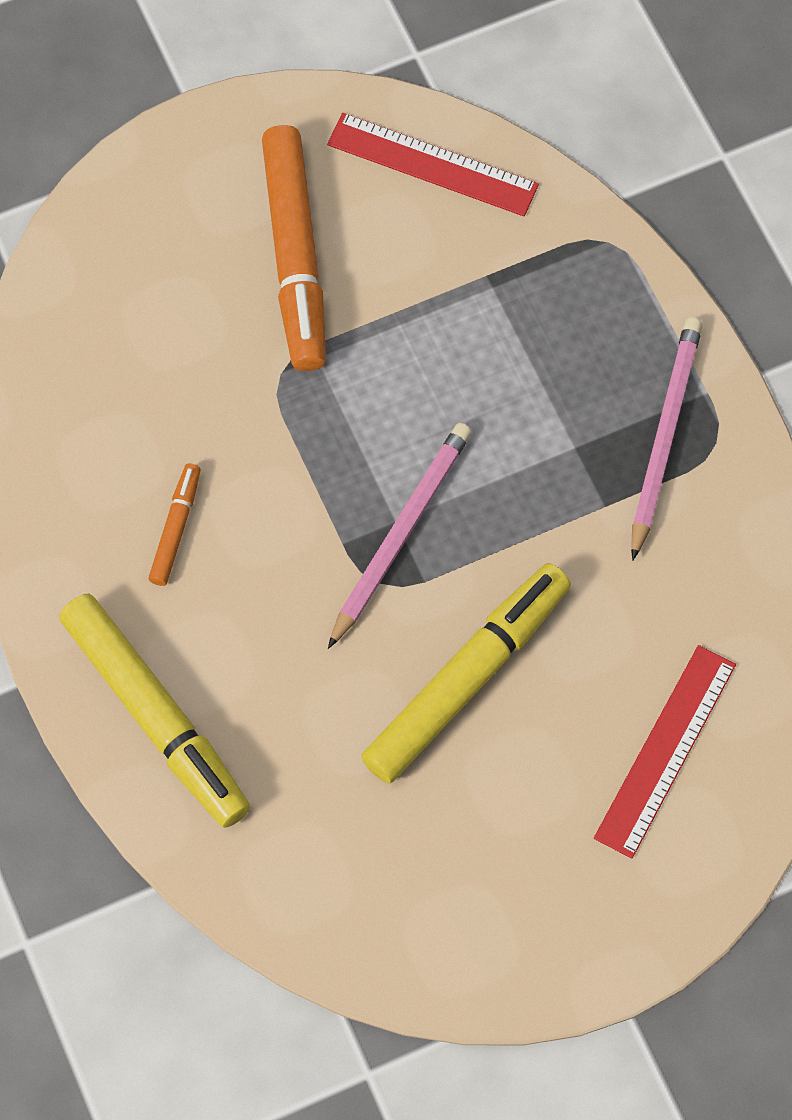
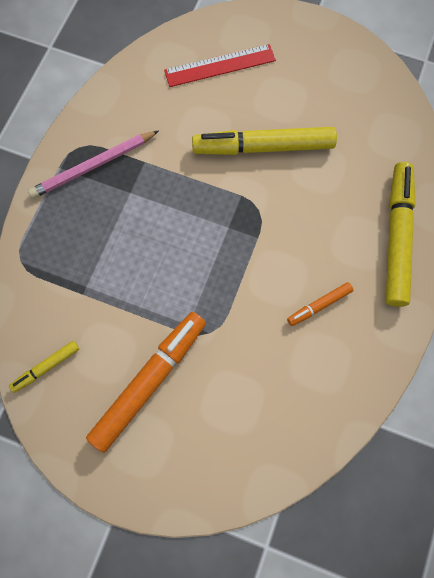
camera: 135 degrees left, 5 degrees up
red ruler [327,113,539,216] -> yellow marker [9,341,79,393]
pink pencil [328,423,472,649] -> none

